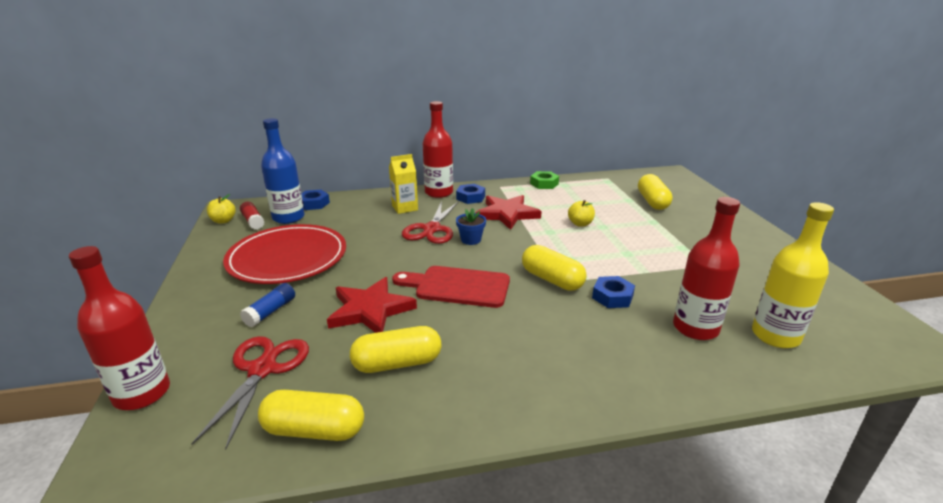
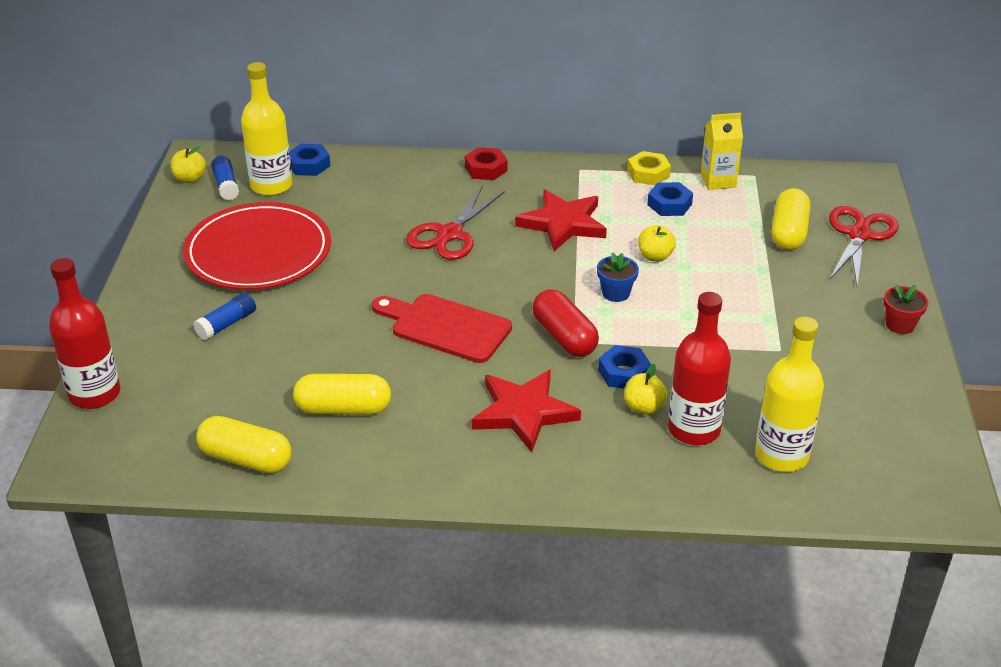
camera: 15 degrees right, 10 degrees up
red scissors [192,336,309,450] -> red scissors moved to [829,206,899,286]
red glue stick [240,202,264,230] -> blue glue stick [211,156,239,200]
blue bottle [261,118,304,224] -> yellow bottle [241,62,293,196]
red star [327,277,417,333] -> red star moved to [472,370,581,452]
yellow carton [389,154,418,214] -> yellow carton moved to [701,113,743,190]
red bottle [423,101,453,198] -> red nut [465,147,507,180]
blue nut [456,184,485,204] -> blue nut moved to [647,182,693,216]
blue flower pot [456,208,486,245] -> blue flower pot moved to [597,252,639,302]
yellow capsule [522,245,587,291] -> red capsule [532,289,599,357]
green nut [530,171,559,189] -> yellow nut [627,151,671,185]
none -> yellow apple [624,364,668,415]
none -> red flower pot [884,284,929,334]

